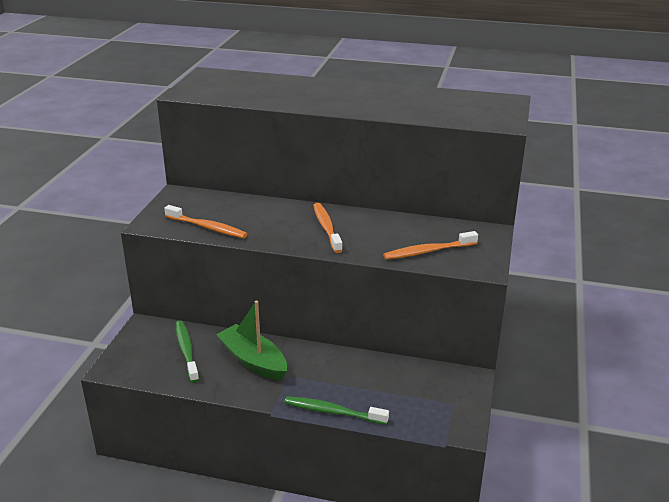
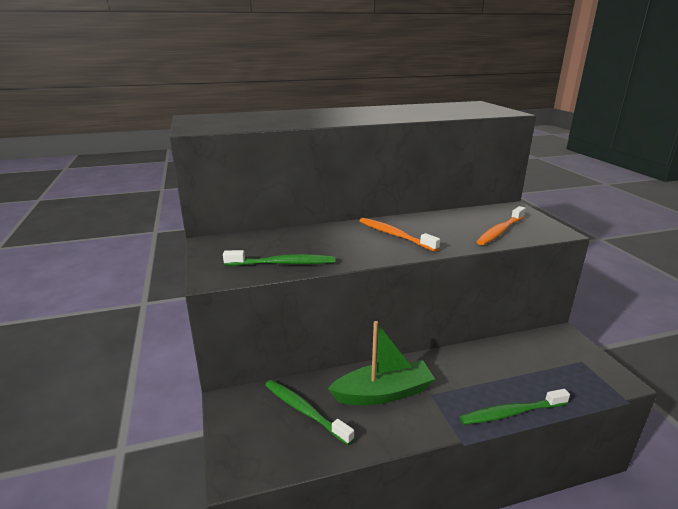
camera: 30 degrees left, 5 degrees down
orange toothbrush [164,205,247,238] -> green toothbrush [223,250,335,266]
green boat [216,301,287,381] -> green boat turned 150 degrees clockwise [328,321,435,405]

